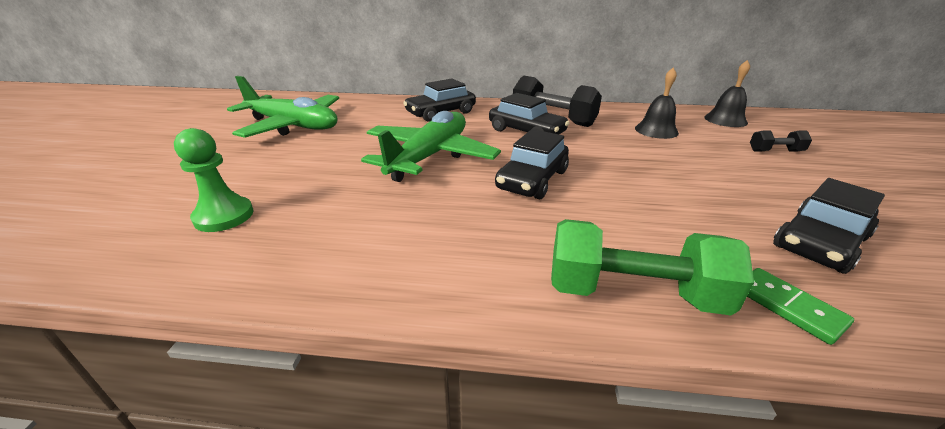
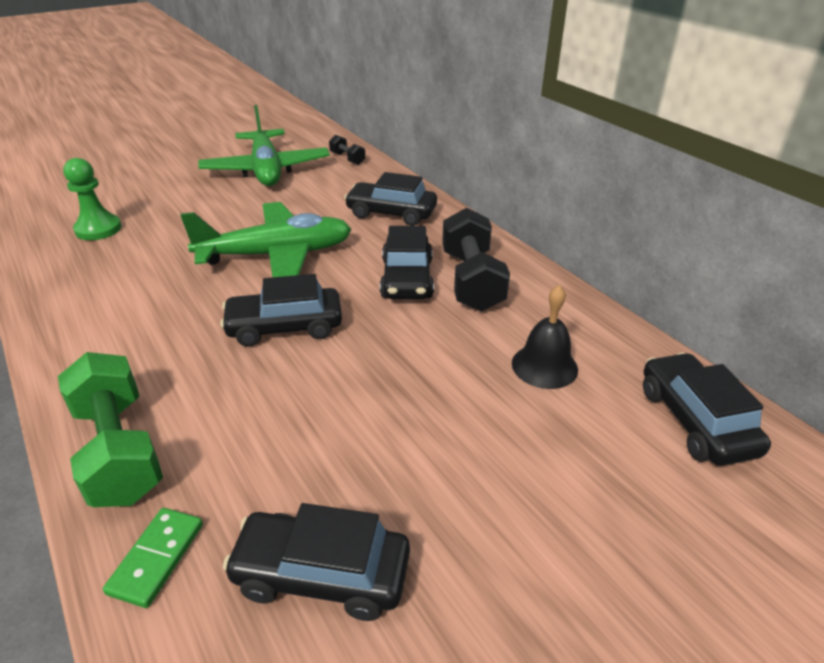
camera: 50 degrees right, 5 degrees up
black bell [704,60,750,127] -> black car [643,352,771,466]
black dumbbell [750,130,812,152] -> black dumbbell moved to [329,135,365,165]

